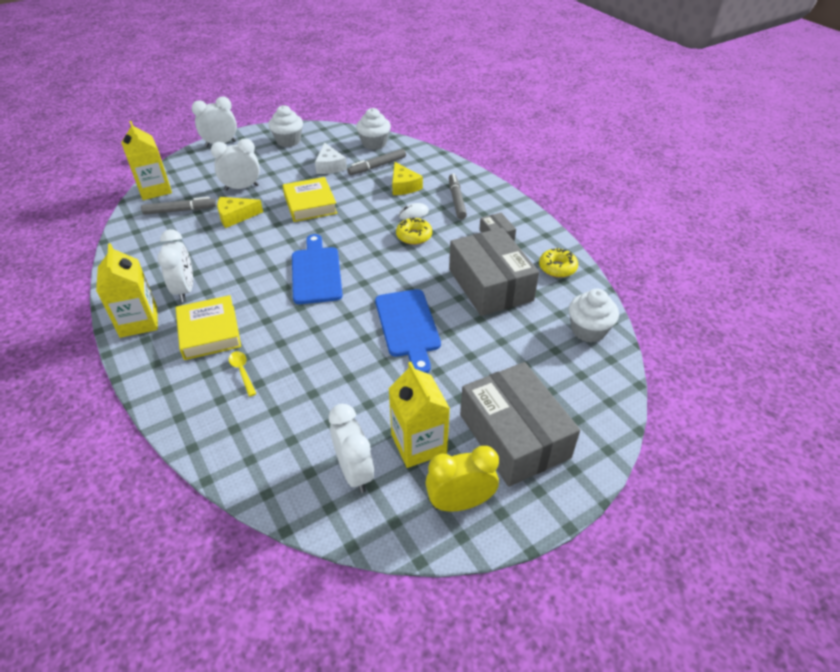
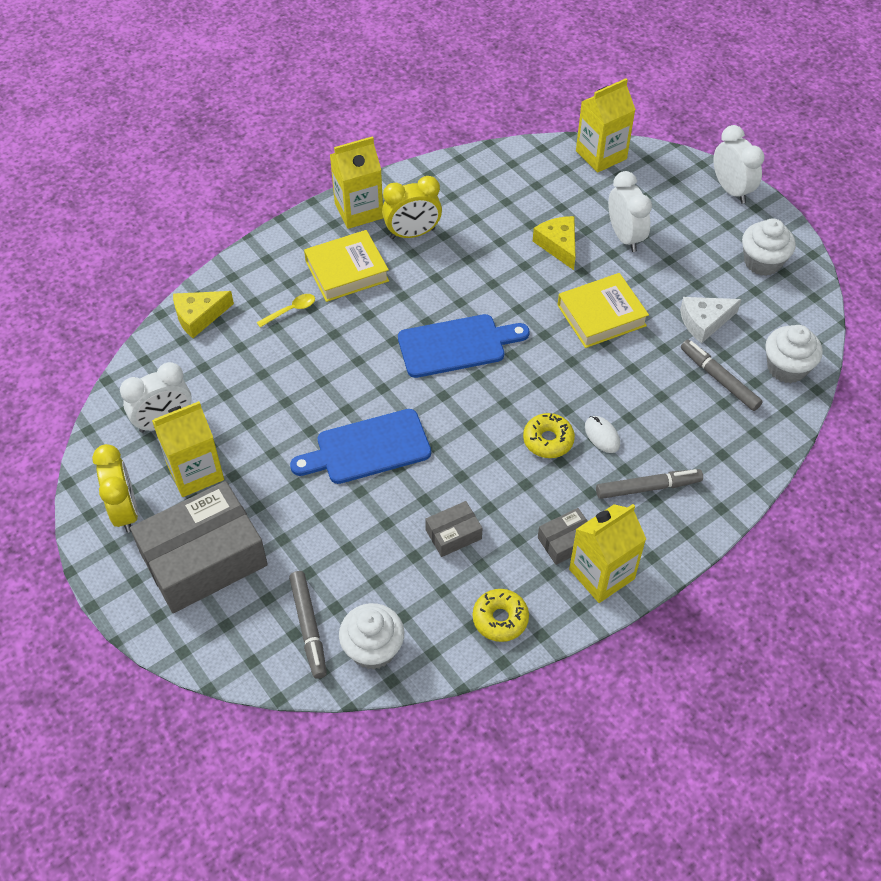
camera: 85 degrees right, 10 degrees up
grey marker [141,197,216,215] -> grey marker moved to [289,571,327,679]
white clock [157,229,193,302] -> yellow clock [382,176,442,239]
yellow cheese [392,162,423,195] -> yellow cheese moved to [173,291,234,338]
grey box [449,228,539,316] -> grey box [425,501,483,557], size x0.45
none -> yellow carton [569,504,646,603]

